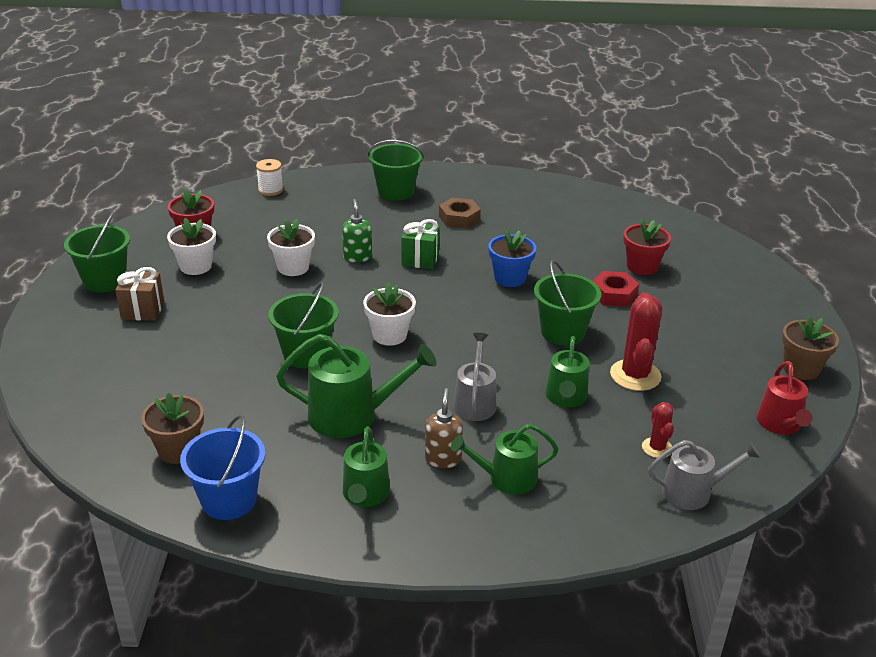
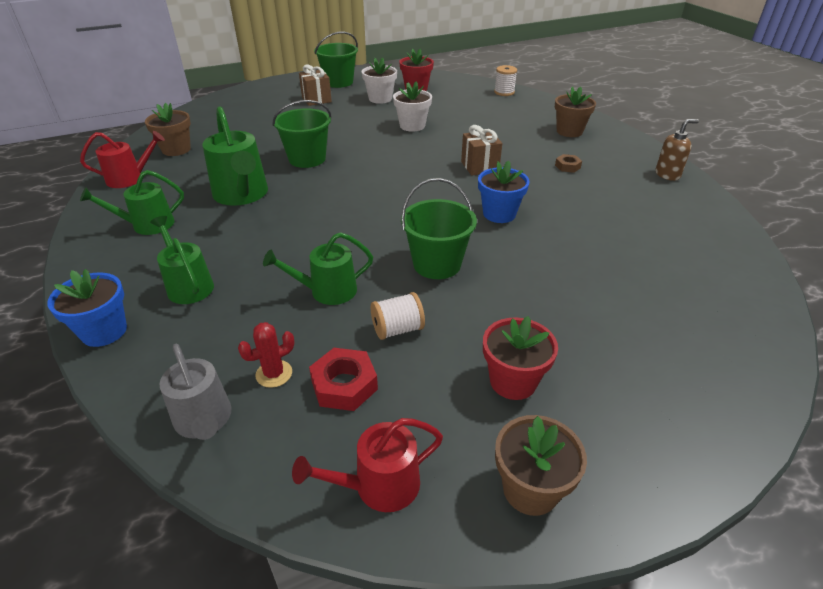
camera: 65 degrees right, 5 degrees up
blue bucket [180,415,265,520] -> red watering can [80,131,165,188]
green soap dispenser [342,199,372,263] -> none
white flower pot [363,282,416,346] -> none
green bucket [368,140,424,201] -> brown flower pot [555,87,596,137]
green gift [401,219,440,269] -> brown gift [461,125,502,176]
brown soap dispenser [425,388,463,468] -> brown soap dispenser moved to [655,119,699,181]
brown nut [439,198,481,228] -> brown nut [555,154,582,173], size x0.60
grey watering can [454,333,496,421] -> none
red nut [593,271,639,307] -> red nut moved to [309,348,378,411]
red cactus [610,292,663,391] -> white spool [371,292,425,340]
red flower pot [623,219,671,275] -> red flower pot moved to [483,316,558,400]
none -> blue flower pot [47,269,127,347]

